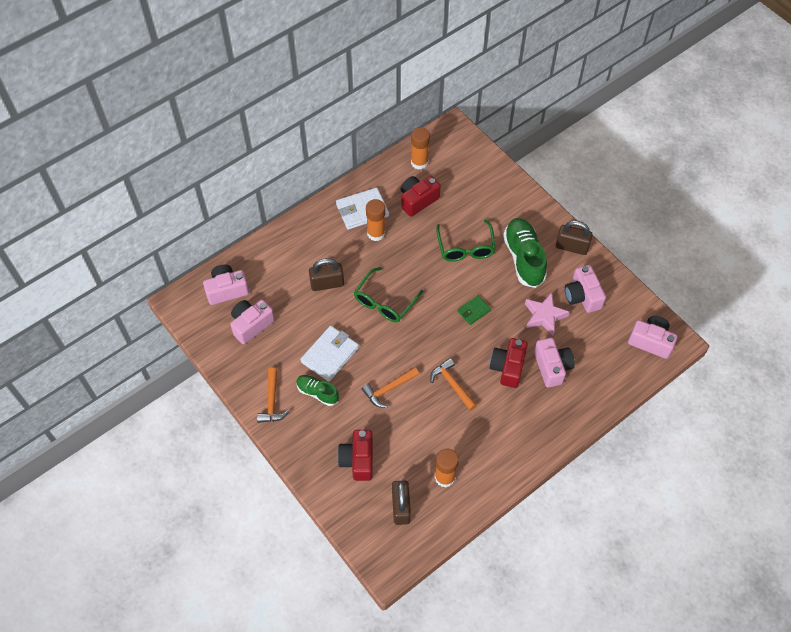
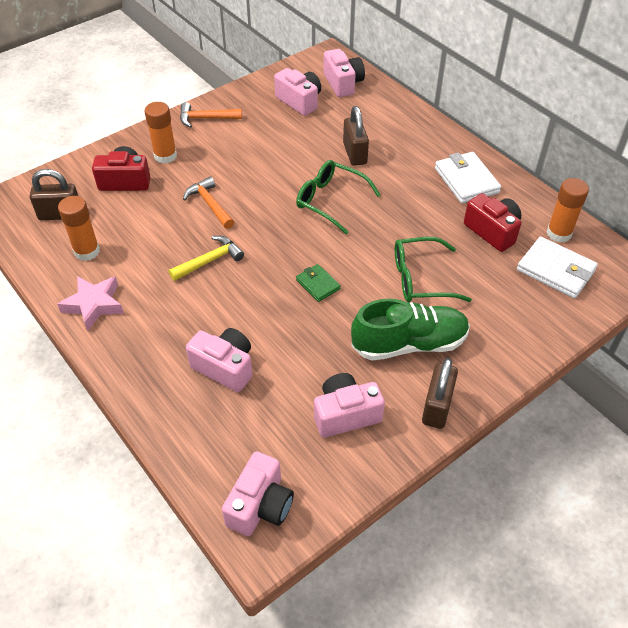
camera: 90 degrees right, 10 degrees down
green shoe [296,375,339,406] -> none
white wallet [300,326,359,382] -> white wallet moved to [517,236,598,299]
orange glue stick [366,199,385,241] -> orange glue stick moved to [145,102,177,164]
orange hammer [430,358,477,411] -> yellow hammer [169,236,244,281]
red camera [490,338,528,388] -> none
pink star [525,293,570,336] -> pink star moved to [57,276,124,331]
pink camera [534,338,575,388] -> pink camera turned 135 degrees counterclockwise [186,328,253,392]

